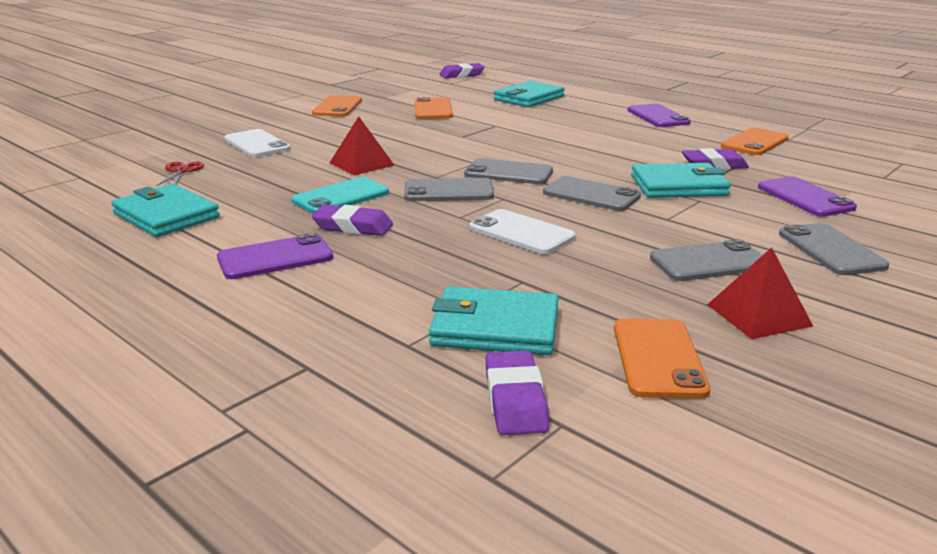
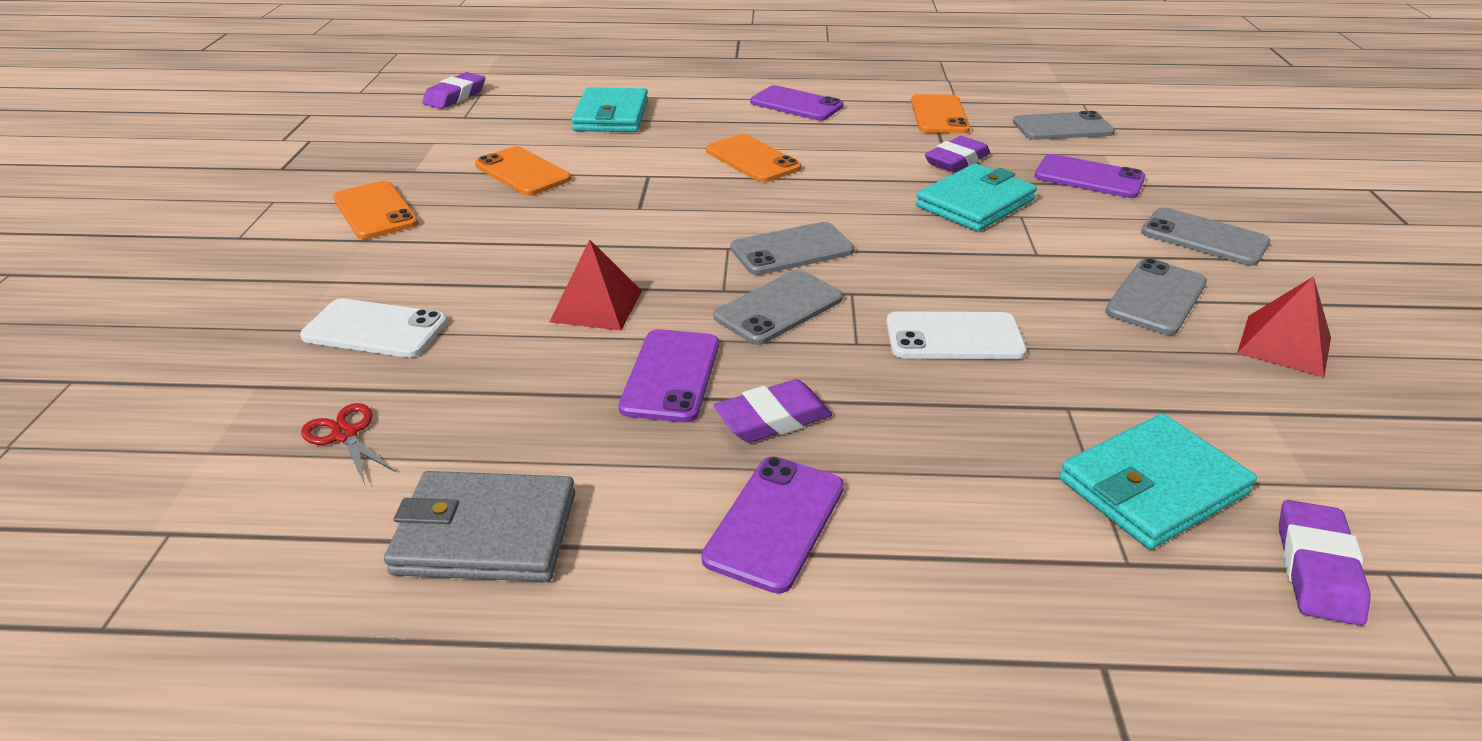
camera: 40 degrees left, 10 degrees up
turquoise wallet [111,184,220,237] -> grey wallet [384,471,575,582]
turquoise phone [292,177,389,214] -> purple phone [618,329,719,422]
purple eraser [485,350,549,435] -> purple eraser turned 60 degrees clockwise [1279,500,1371,626]
grey phone [543,176,641,211] -> grey phone moved to [1013,111,1115,140]
orange phone [614,318,710,399] -> orange phone moved to [706,134,801,182]

